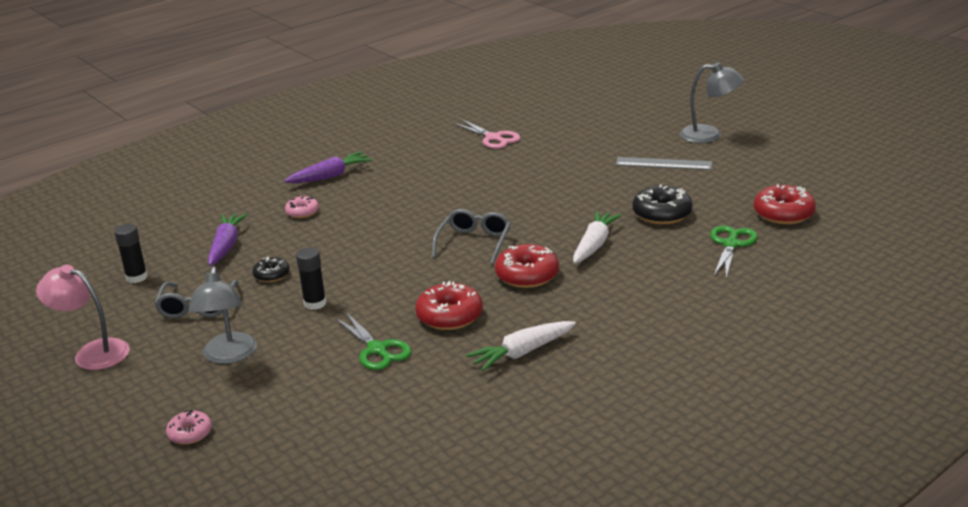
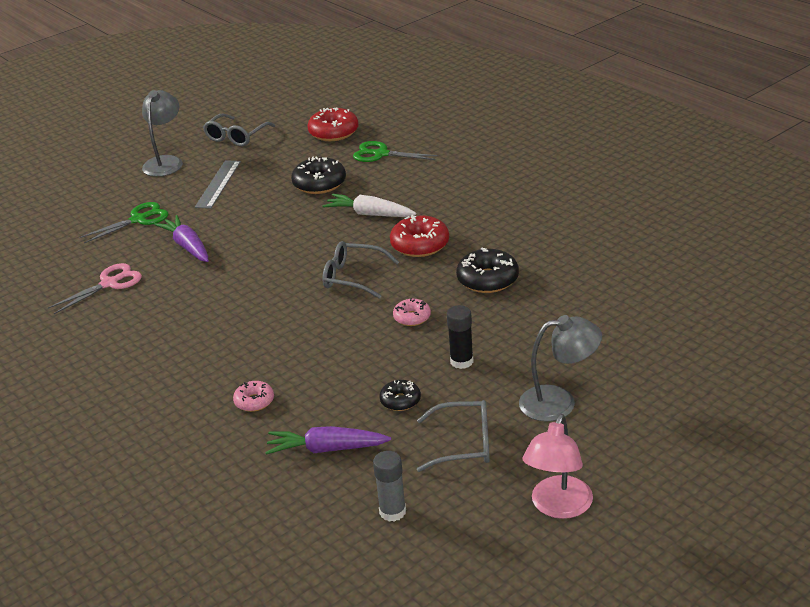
camera: 90 degrees left, 5 degrees up
black glue stick [114,224,148,283] -> grey glue stick [373,451,406,522]
pink donut [166,409,212,445] -> pink donut moved to [393,298,431,326]
purple carrot [284,151,373,183] -> purple carrot moved to [154,215,209,262]
green scissors [335,312,412,370] -> green scissors moved to [79,202,168,243]
red donut [415,281,483,330] -> black donut [456,248,519,293]
white carrot [466,321,576,371] -> none
none -> grey glasses [203,114,275,146]

